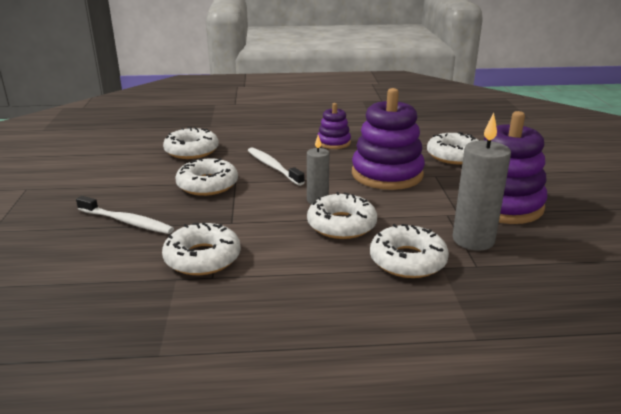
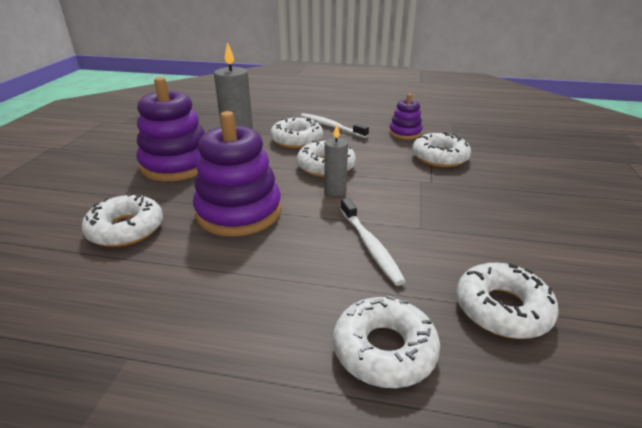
camera: 165 degrees left, 5 degrees up
white toothbrush [76,196,174,234] -> white toothbrush moved to [300,113,369,138]
white donut [176,158,238,196] -> white donut moved to [333,295,440,388]
purple stacking toy [317,103,351,149] -> purple stacking toy moved to [389,94,423,140]

